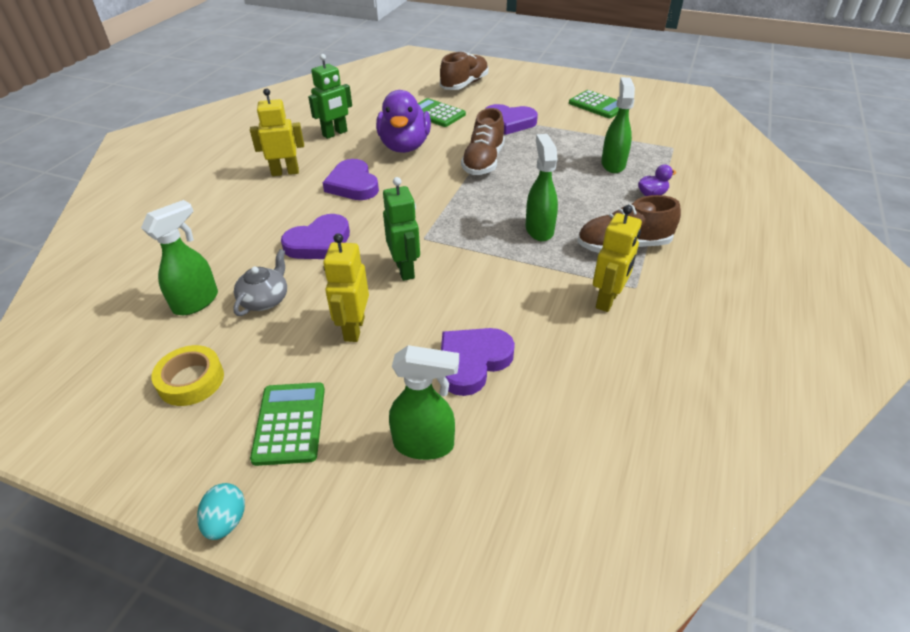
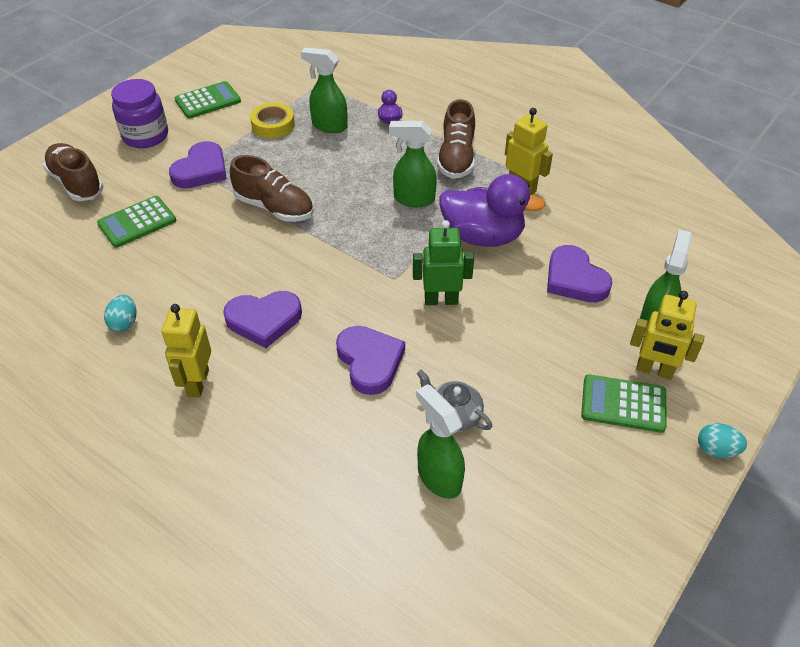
camera: 75 degrees left, 5 degrees up
yellow tape [151,345,224,406] -> yellow tape moved to [250,103,295,139]
green robot [308,54,352,139] -> turquoise egg [104,295,136,332]
yellow robot [323,233,369,342] -> yellow robot moved to [630,291,704,379]
purple duck [376,90,431,153] -> purple duck moved to [439,174,546,247]
none -> purple jar [111,79,168,148]

